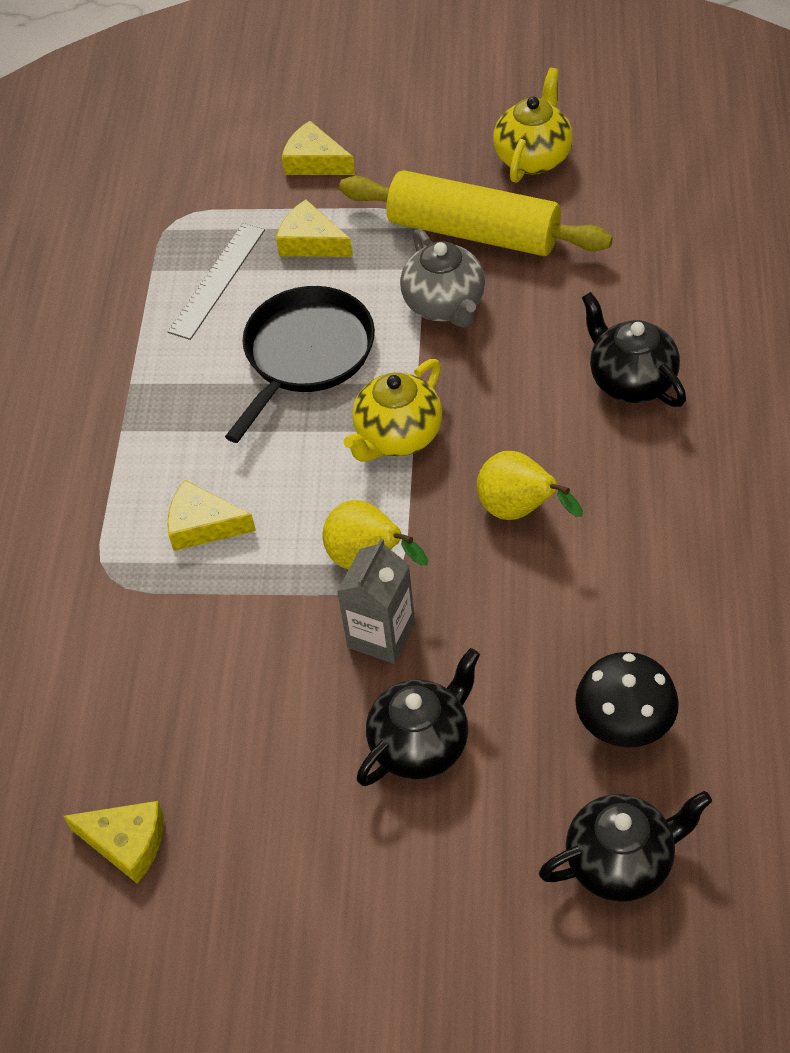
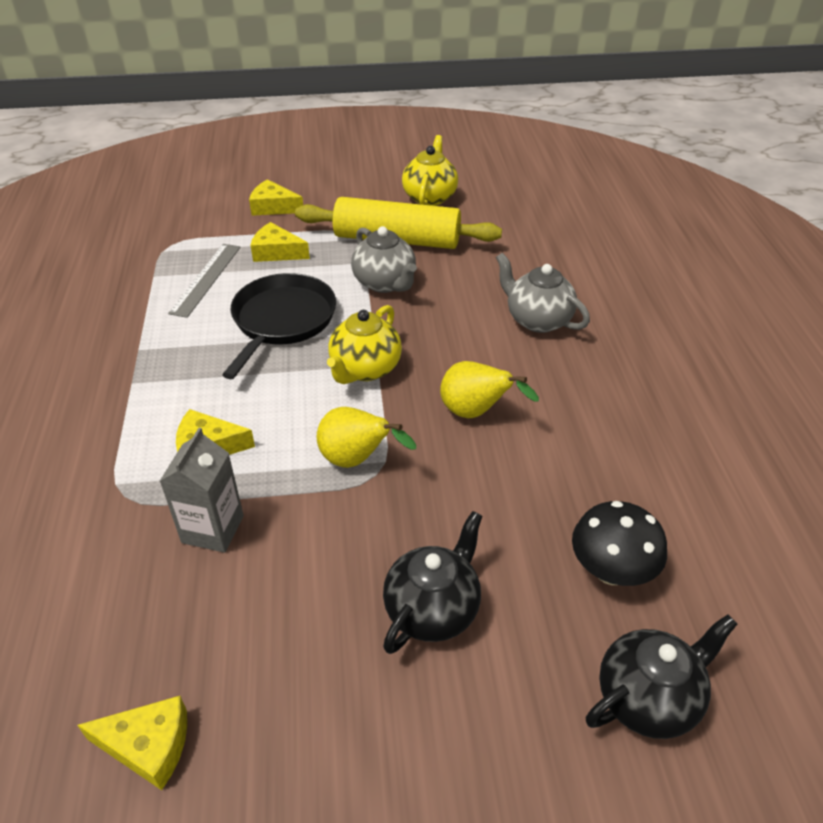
camera: 15 degrees left, 10 degrees down
grey carton [337,538,415,664] -> grey carton moved to [160,428,244,553]
black teapot [582,292,686,407] -> grey teapot [496,253,590,333]

